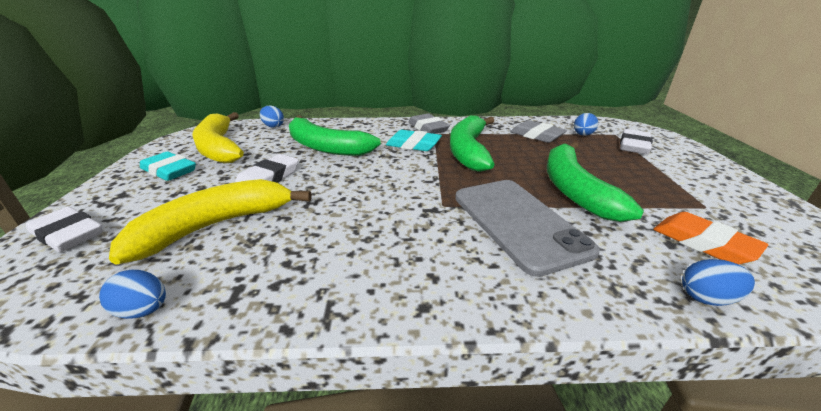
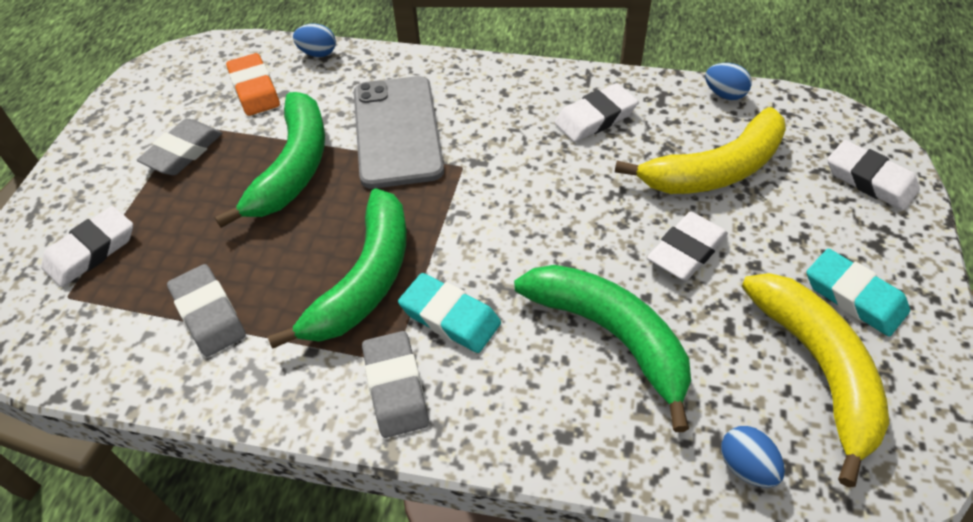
camera: 165 degrees left, 20 degrees up
blue egg [574,113,598,136] -> none
none -> grey eraser [137,119,222,175]
none -> white eraser [555,83,638,142]

